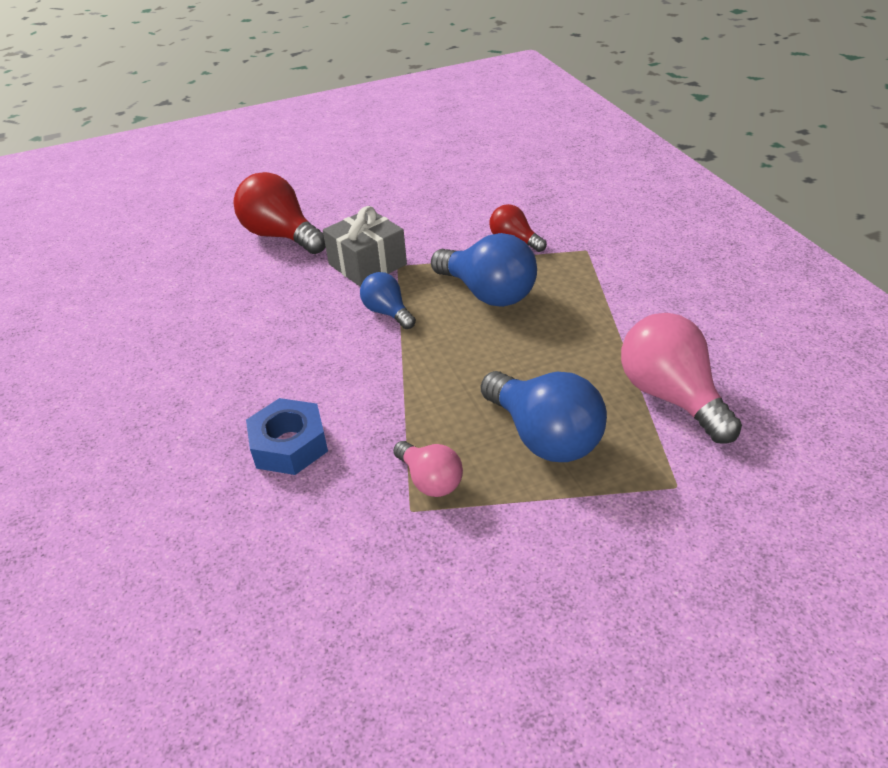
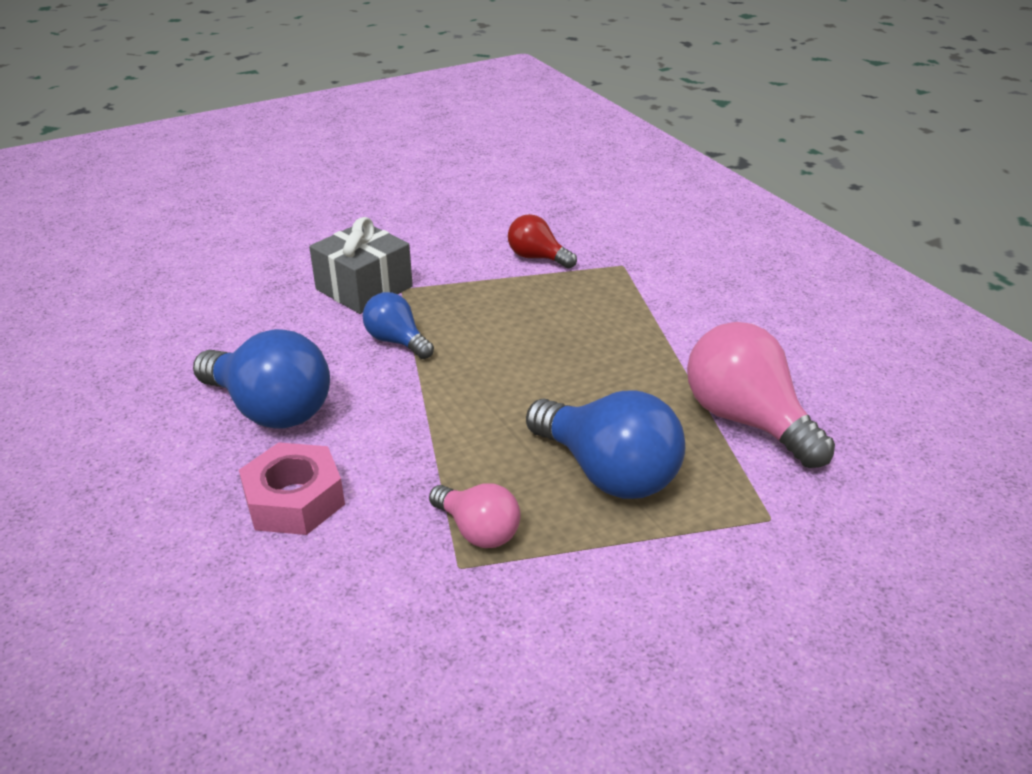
camera: 10 degrees left, 5 degrees down
red light bulb [234,172,326,254] -> none
blue nut [246,398,328,475] -> pink nut [239,442,345,535]
blue light bulb [431,233,537,307] -> blue light bulb moved to [193,329,330,429]

